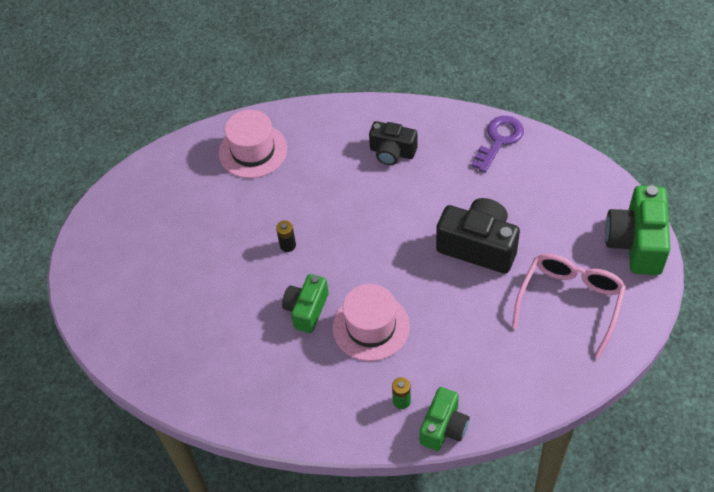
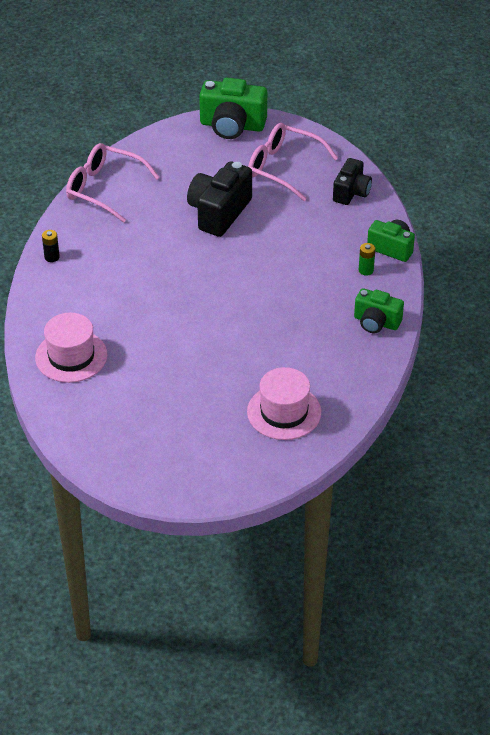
camera: 90 degrees left, 10 degrees down
black battery [276,220,296,252] -> black battery moved to [42,230,60,262]
green camera [282,274,328,333] -> green camera moved to [354,288,404,333]
pink hat [333,284,410,361] -> pink hat moved to [247,367,321,440]
black camera [369,121,417,165] -> black camera moved to [333,158,372,205]
purple key [471,116,524,173] -> pink glasses [66,143,160,223]

